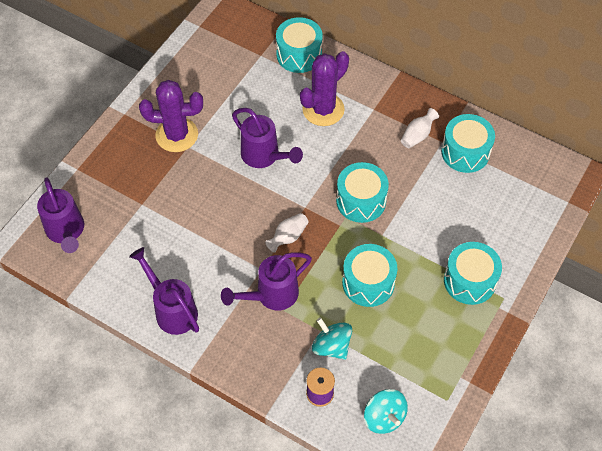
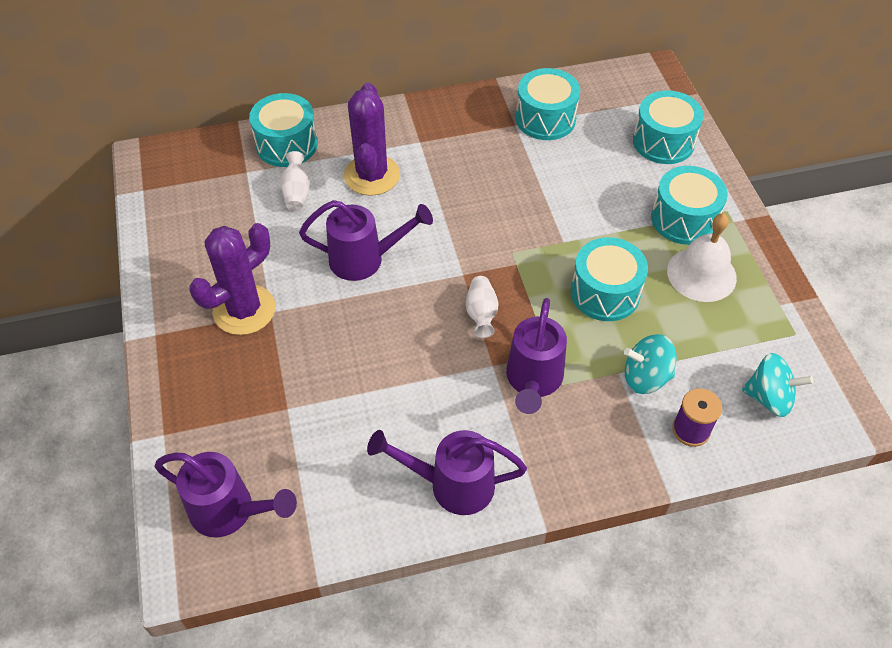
camera: 45 degrees left, 5 degrees down
turquoise drum [336,162,389,223] -> turquoise drum moved to [633,90,704,164]
white vase [401,108,439,148] -> white vase moved to [280,151,310,211]
none -> white bell [667,213,737,302]

